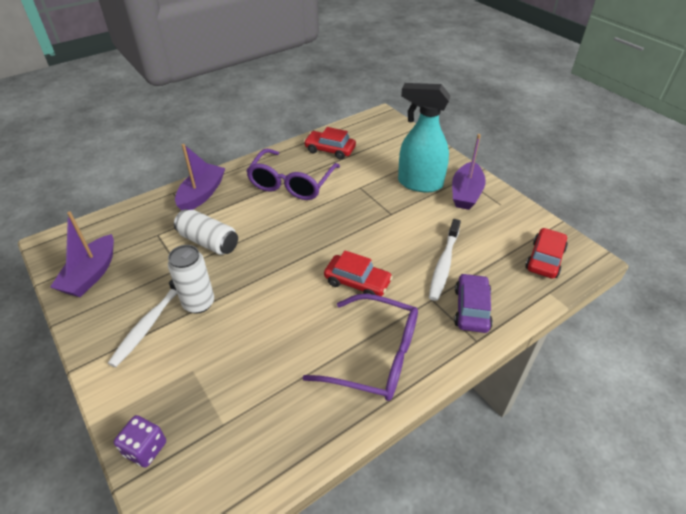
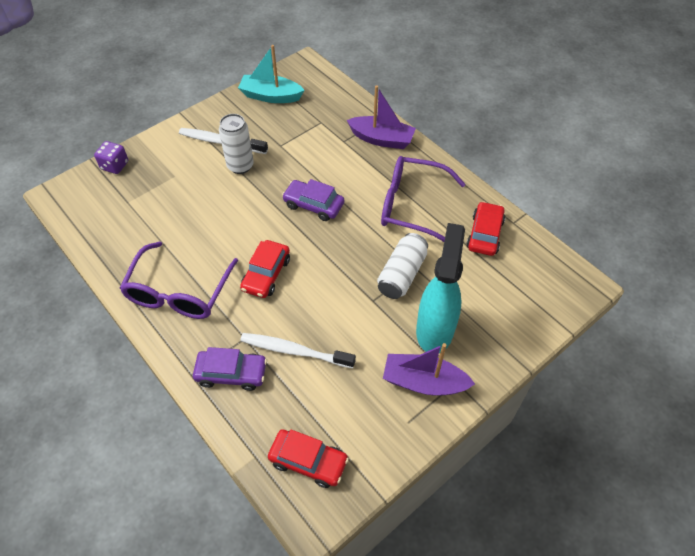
camera: 85 degrees right, 10 degrees up
purple boat [50,211,114,297] -> turquoise boat [238,45,304,103]
white can [174,209,238,255] -> white can moved to [377,233,428,299]
none -> purple car [282,179,344,221]

